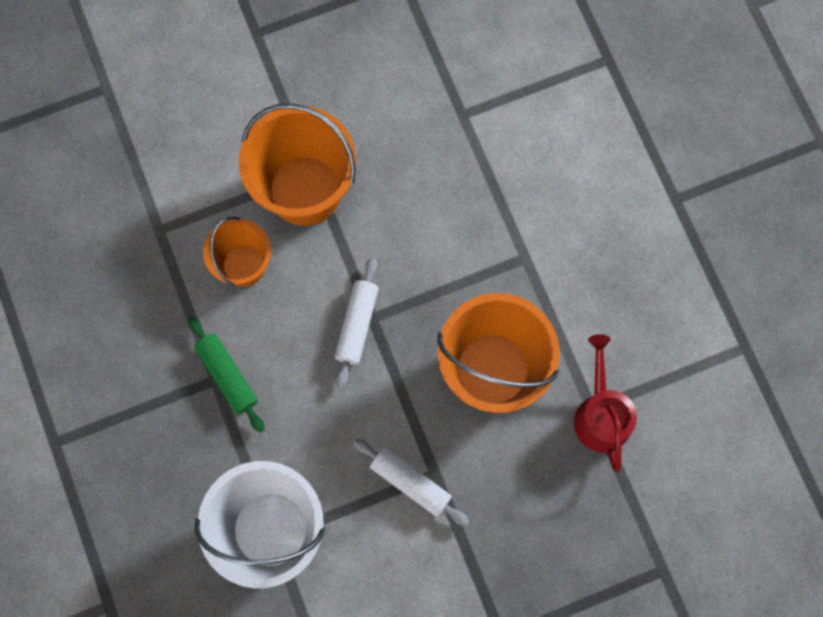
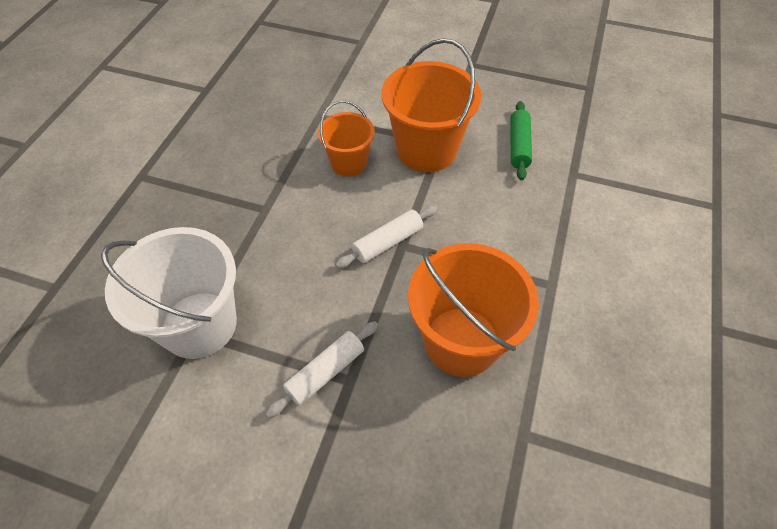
camera: 40 degrees right, 20 degrees down
green rolling pin [188,316,264,432] -> green rolling pin moved to [510,101,532,180]
white rolling pin [353,438,469,526] -> white rolling pin turned 60 degrees clockwise [265,321,378,418]
red watering can [574,334,637,472] -> none

